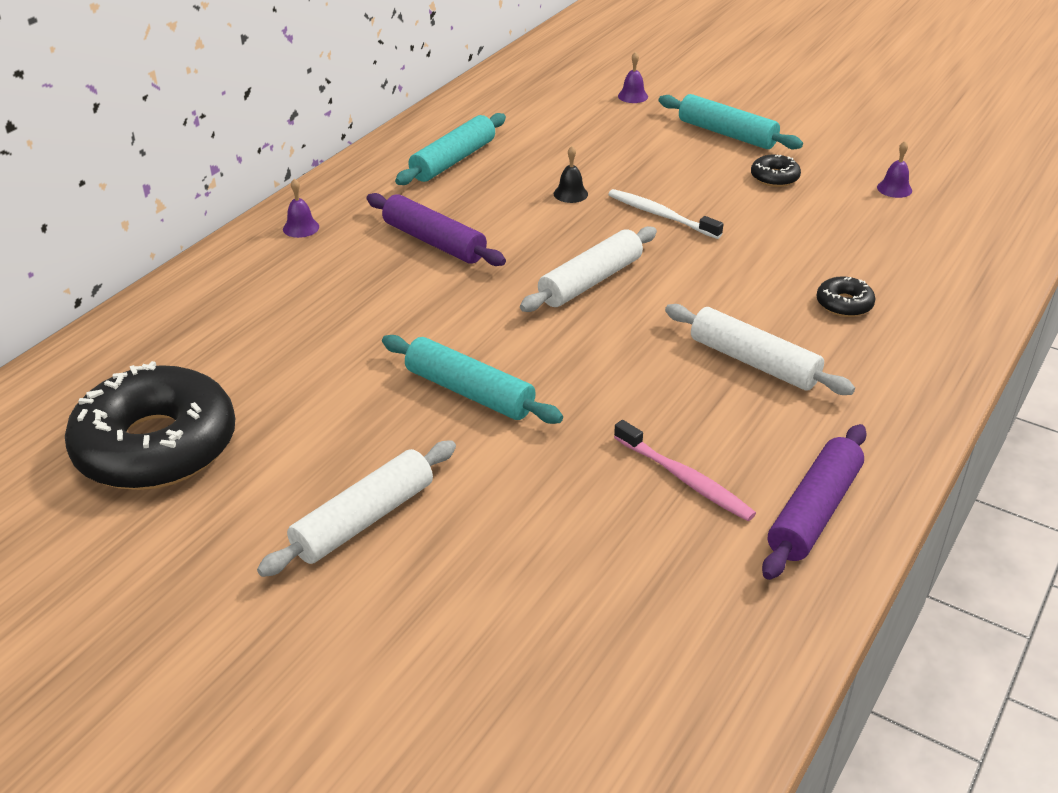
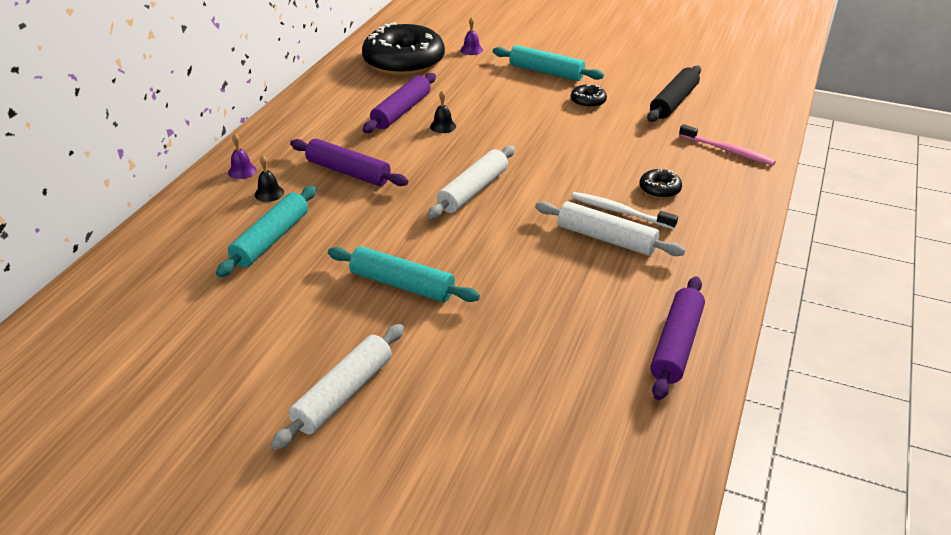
camera: 10 degrees left, 0 degrees up
black donut [65,361,235,490] -> black donut moved to [362,22,445,76]
turquoise rolling pin [395,113,506,185] -> turquoise rolling pin moved to [216,186,317,277]
white toothbrush [608,189,723,239] -> white toothbrush moved to [571,192,678,229]
pink toothbrush [614,420,756,521] -> pink toothbrush moved to [679,124,776,166]
purple bell [877,141,912,198] -> black rolling pin [647,65,701,122]
none -> black bell [255,155,284,202]
none -> purple rolling pin [363,73,436,133]

